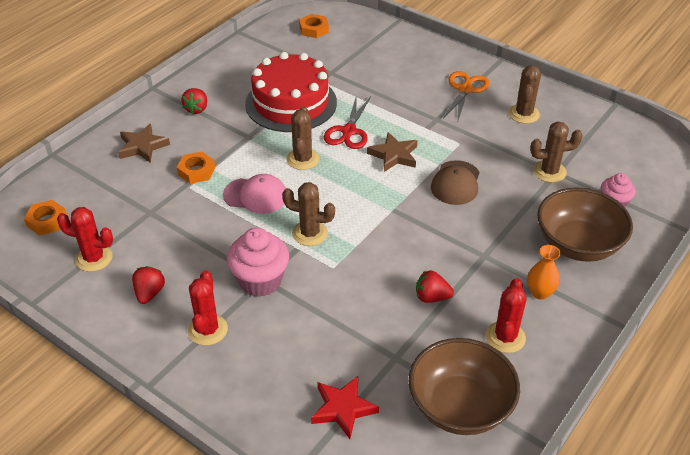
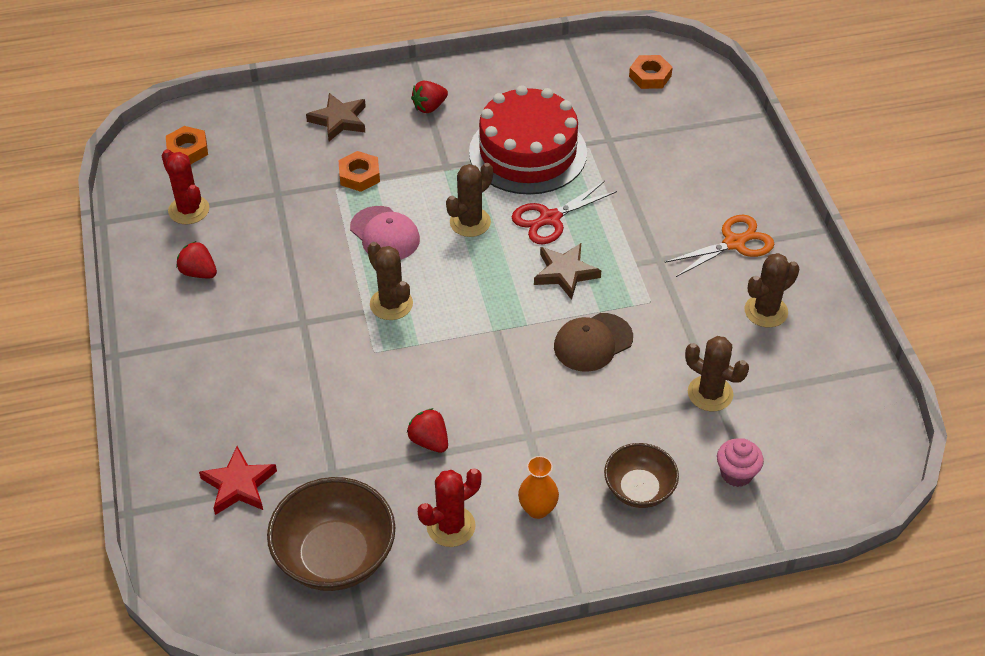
camera: 40 degrees right, 5 degrees up
red strawberry [132,266,165,304] -> red strawberry turned 105 degrees counterclockwise [177,241,217,278]
red cactus [188,270,228,346] -> none
pink cupcake [227,228,289,297] -> none
brown bowl [537,187,633,262] -> brown bowl [604,443,679,508], size x0.61

